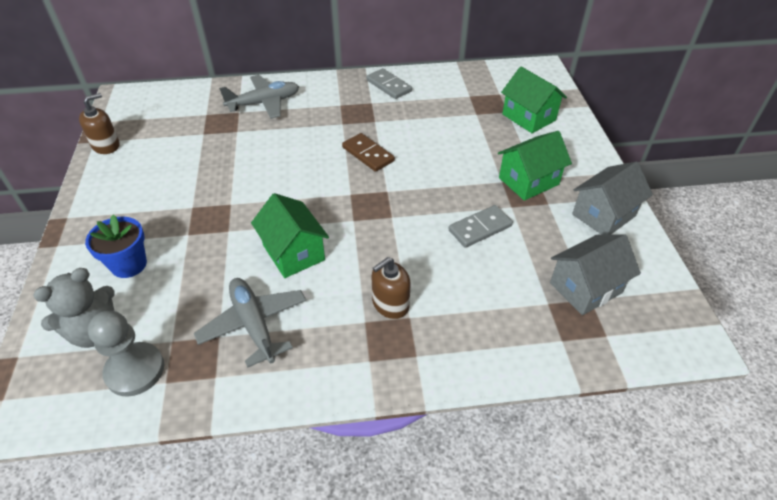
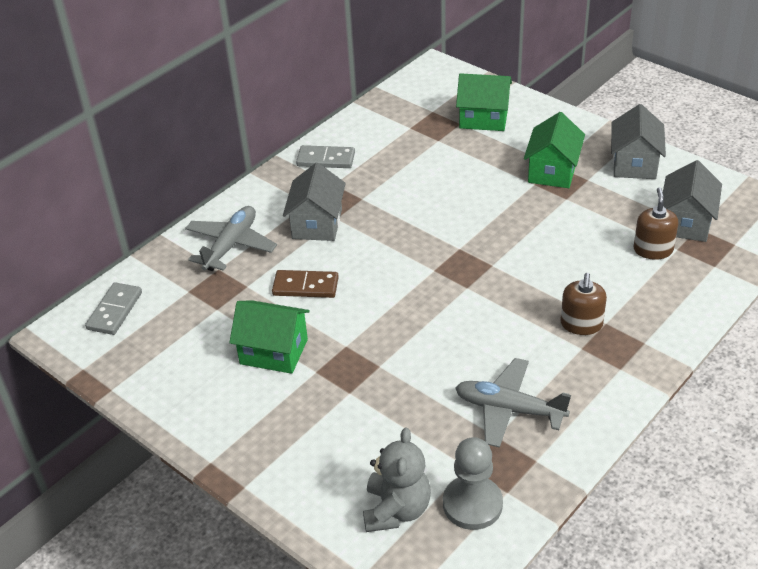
camera: 40 degrees left, 5 degrees down
brown soap dispenser [79,93,120,154] -> brown soap dispenser moved to [634,187,678,260]
blue flower pot [85,215,147,278] -> none
green house [251,193,329,278] -> green house moved to [229,300,310,374]
brown domino [342,133,395,172] -> brown domino moved to [272,270,339,298]
grey domino [449,205,513,248] -> grey domino moved to [85,282,142,335]
none -> grey house [283,162,346,241]

